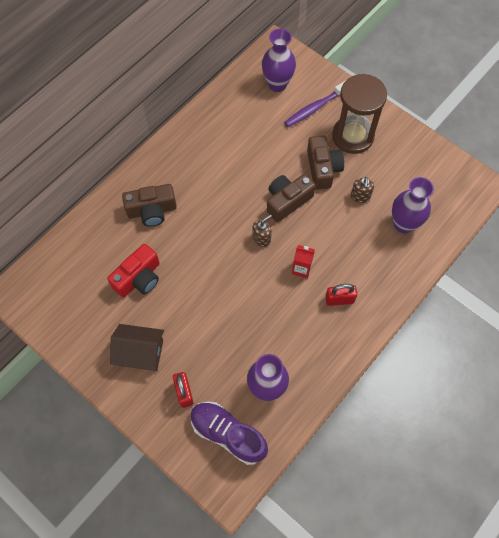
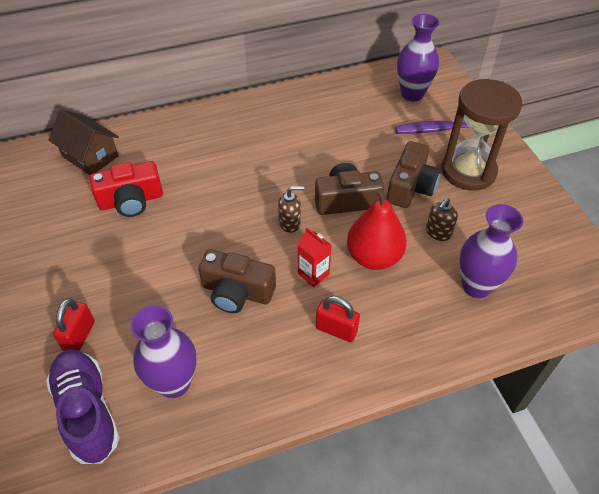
camera: 30 degrees right, 15 degrees down
brown house [110,324,164,371] -> brown house moved to [49,109,119,175]
brown camera [122,184,177,227] -> brown camera moved to [198,249,276,313]
none -> red pear [347,188,407,270]

